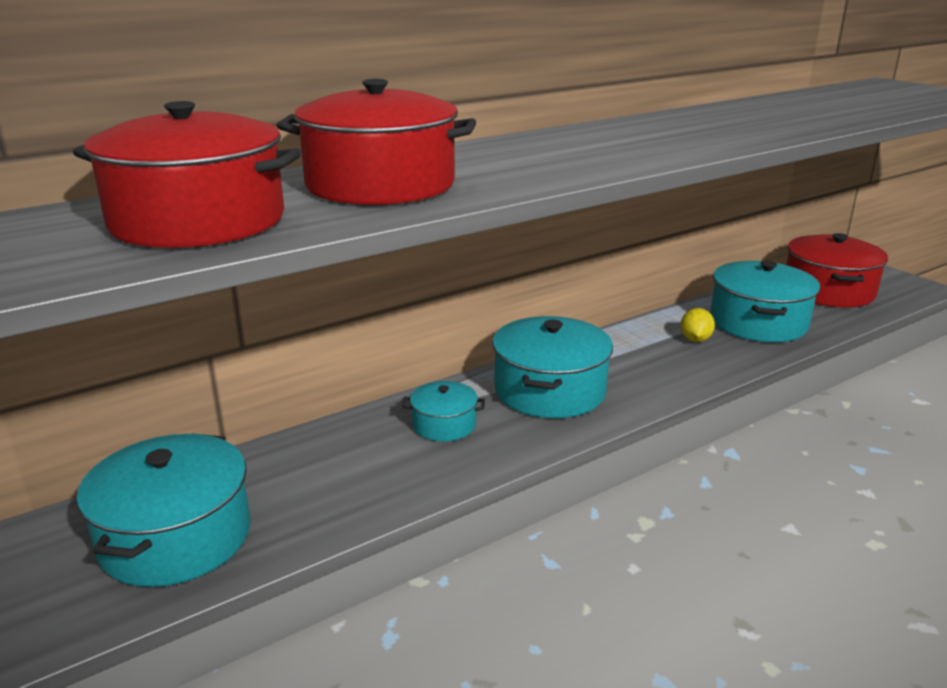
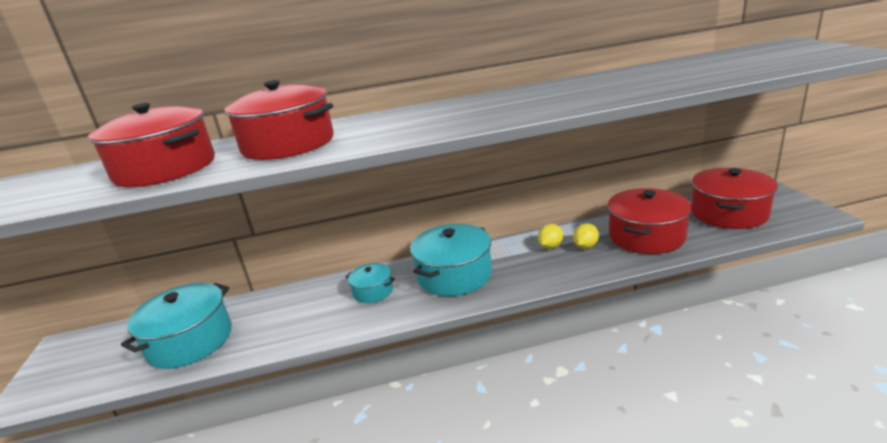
camera: 25 degrees right, 0 degrees up
turquoise pot [710,260,820,342] -> red pot [608,188,692,254]
none -> yellow lemon [538,224,563,249]

